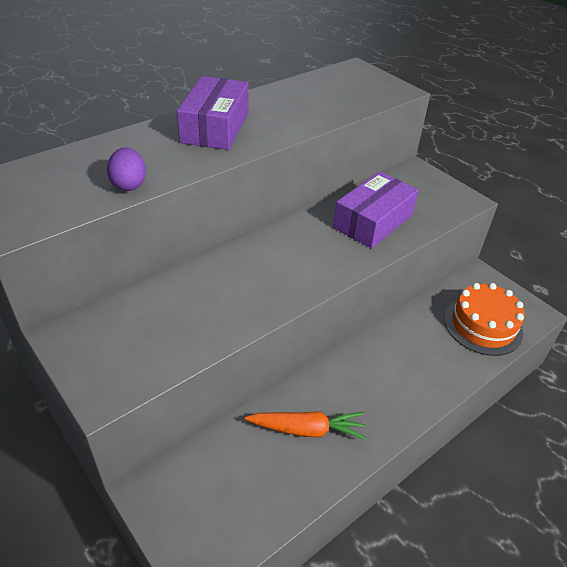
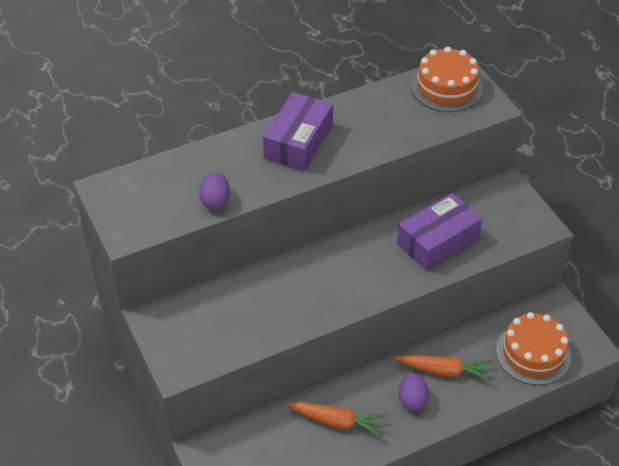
camera: 15 degrees right, 5 degrees up
none -> orange carrot [395,355,493,382]
none -> purple egg [399,373,429,411]
none -> orange cake [411,47,483,112]

